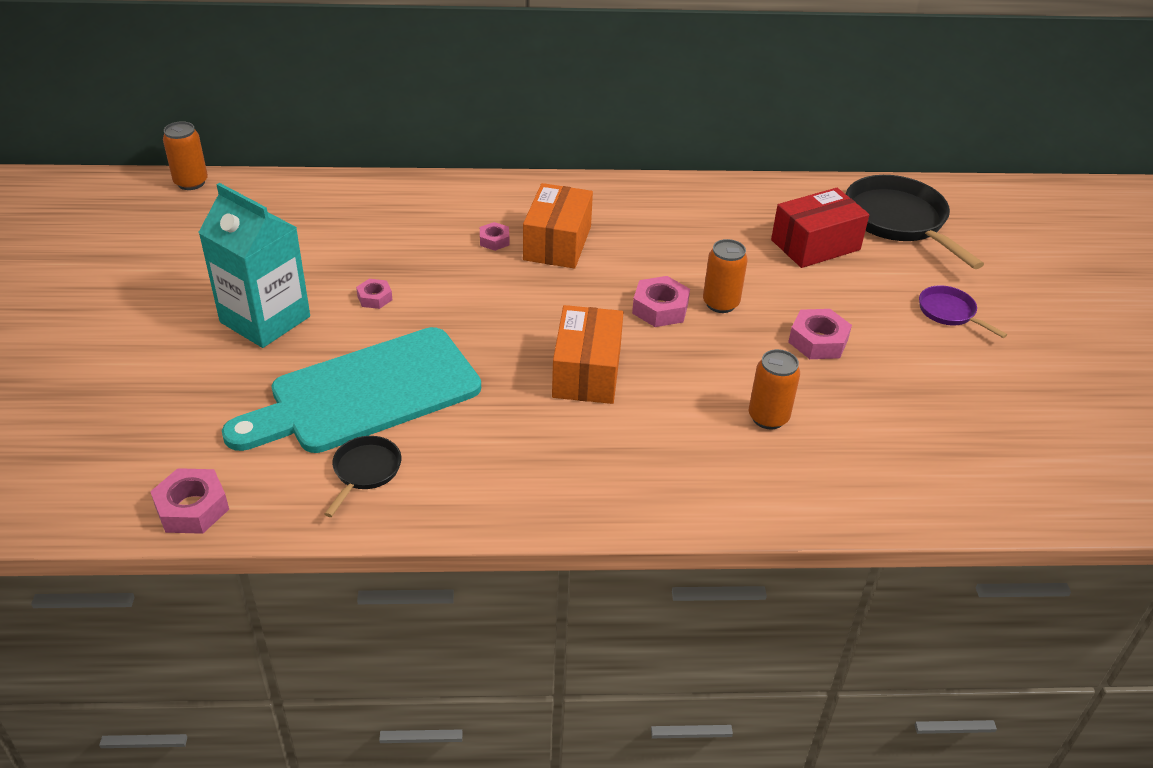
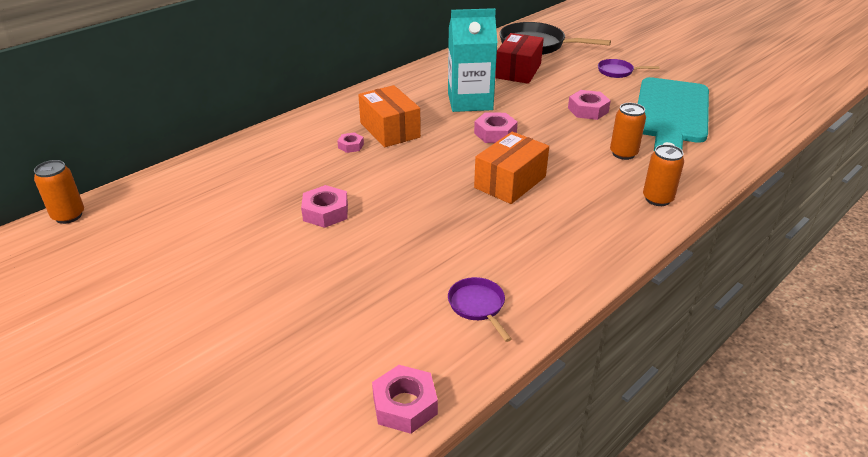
camera: 40 degrees left, 5 degrees down
turquoise carton [198,183,310,348] -> turquoise carton moved to [448,8,498,112]
turquoise cutting board [222,327,481,453] -> turquoise cutting board moved to [638,77,709,151]
black pan [324,436,401,517] -> purple pan [448,277,512,342]
pink nut [356,279,392,309] -> pink nut [301,185,348,228], size x1.66
orange box [552,305,623,404] -> orange box turned 75 degrees clockwise [474,132,549,204]
orange can [703,239,748,313] -> orange can moved to [643,144,684,206]

